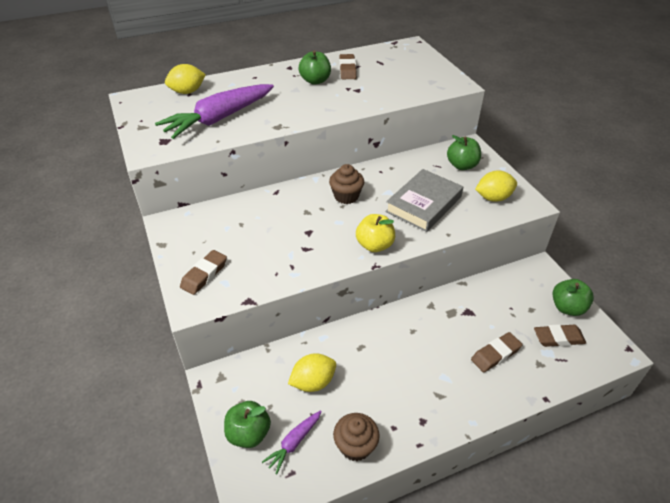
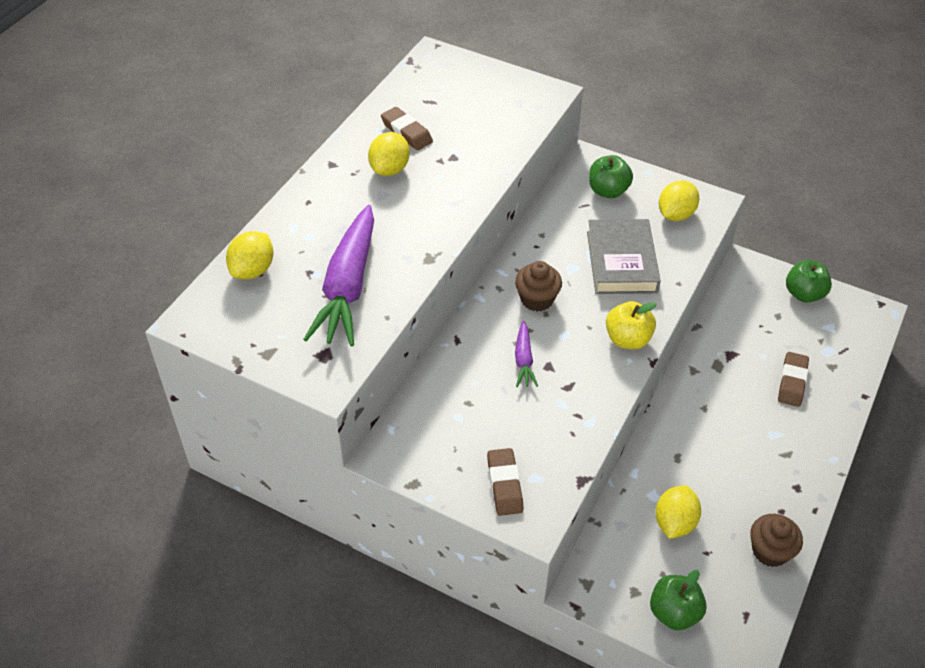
camera: 40 degrees left, 5 degrees up
purple carrot [262,410,322,474] -> purple carrot moved to [515,321,538,387]
green apple [298,50,331,85] -> yellow lemon [368,132,410,176]
brown eraser [534,324,586,347] -> none

